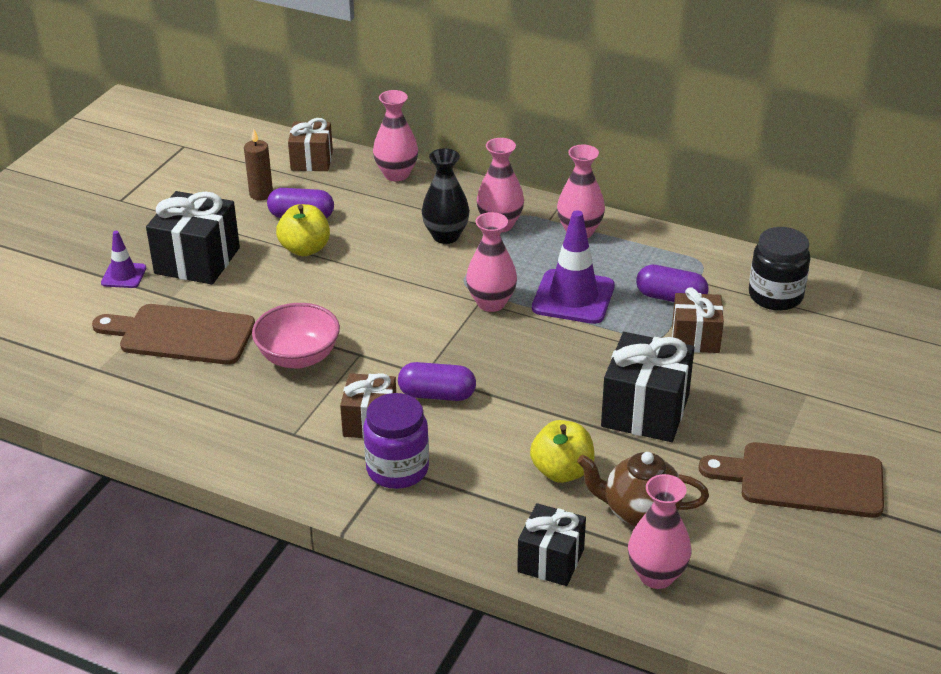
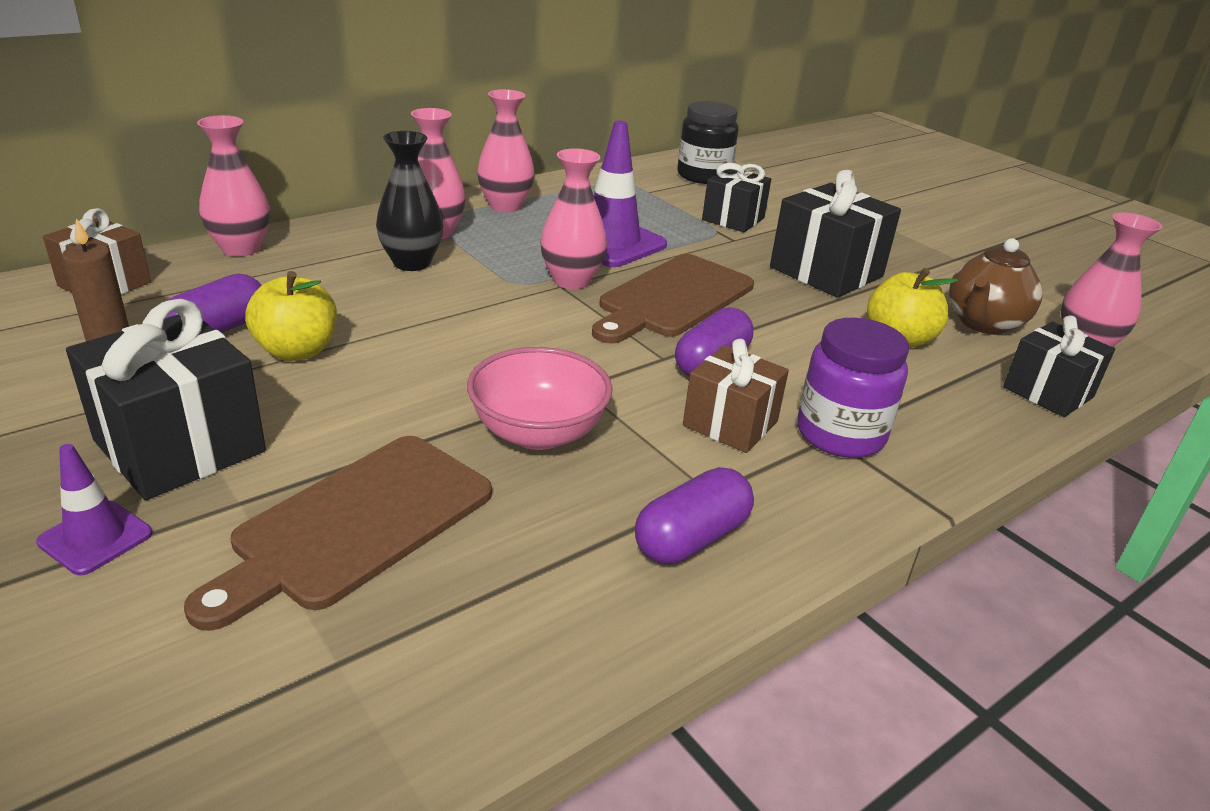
camera: 65 degrees left, 5 degrees down
purple capsule [636,265,709,302] -> purple capsule moved to [635,467,754,564]
brown gift [672,287,724,353] -> black gift [702,163,771,232]
brown cutting board [699,442,884,518] -> brown cutting board moved to [592,254,754,344]

